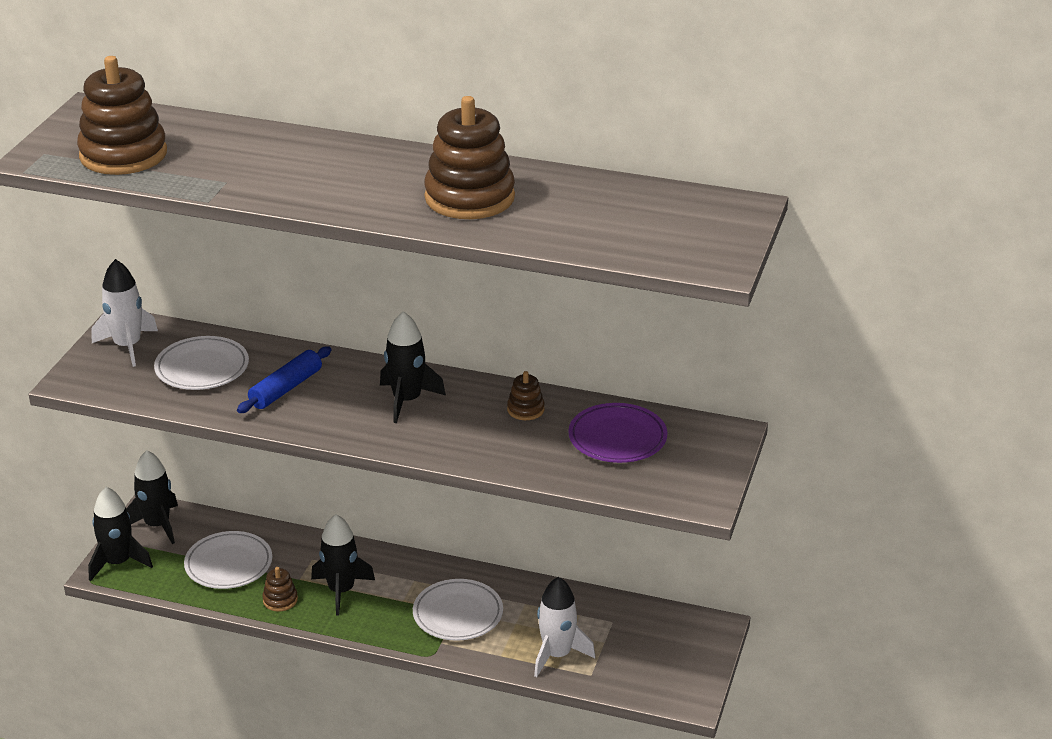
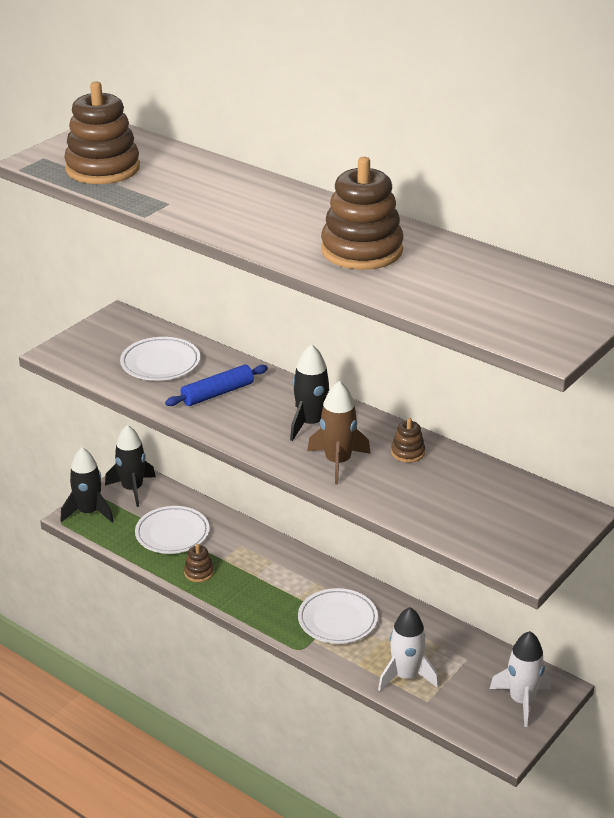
camera: 20 degrees right, 0 degrees up
white rocket [92,259,158,367] -> white rocket moved to [490,631,551,727]
black rocket [311,514,375,616] -> none
purple plate [568,403,667,463] -> none
none -> brown rocket [307,381,371,484]

